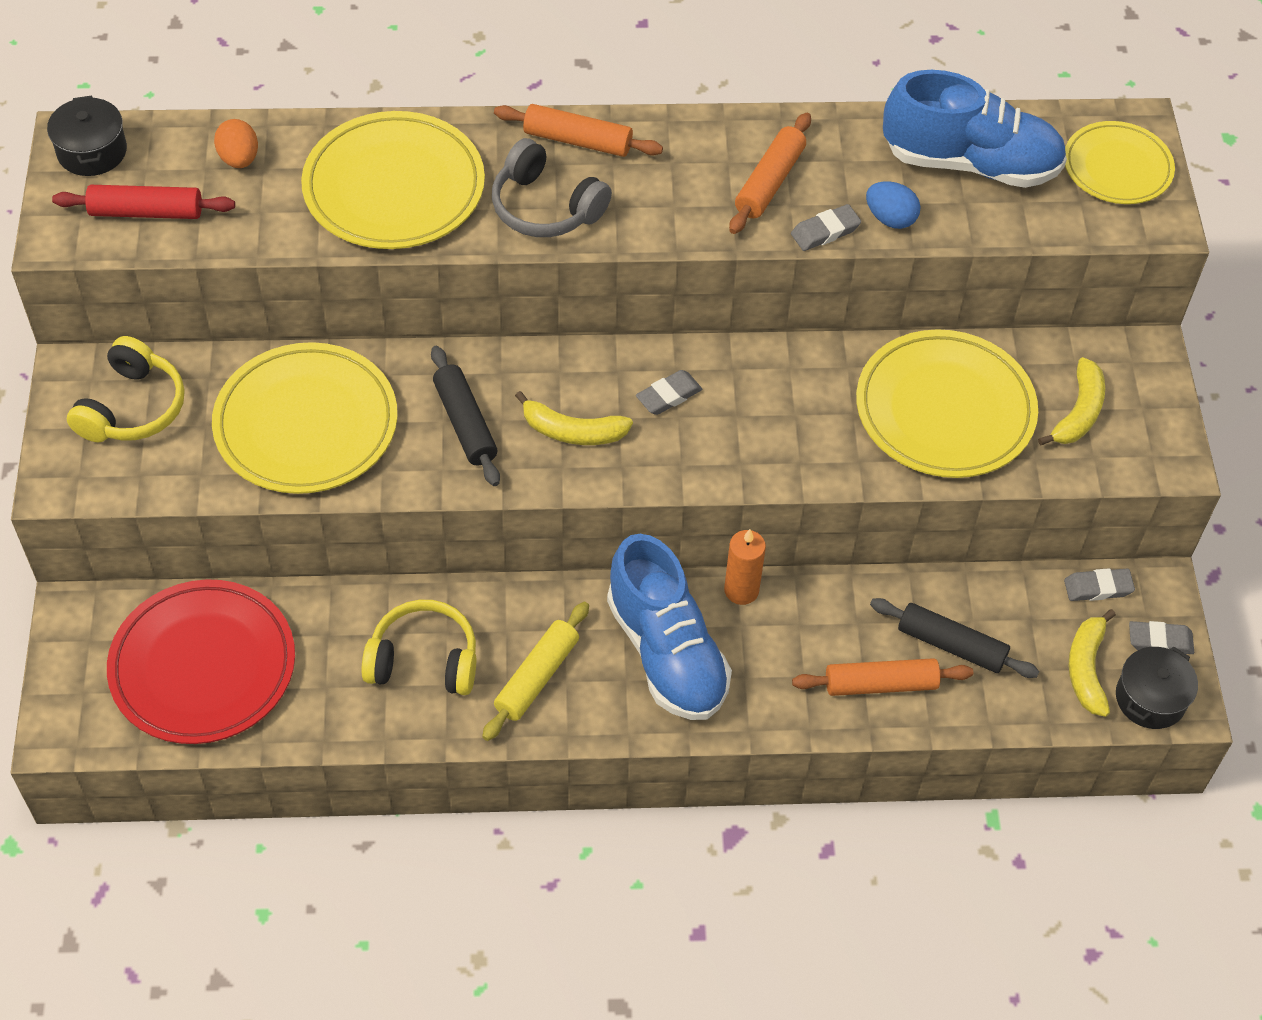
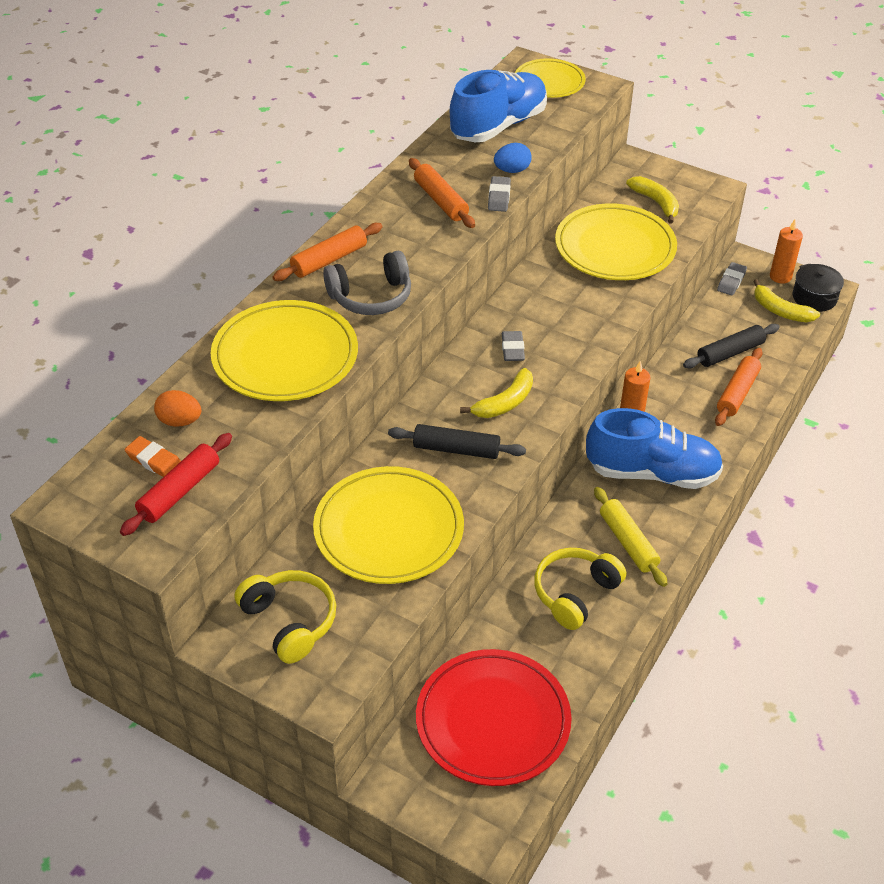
camera: 55 degrees left, 10 degrees down
black pot [47,96,127,176] -> none
grey eraser [1129,621,1194,654] -> orange candle [770,219,803,284]
none -> orange eraser [125,436,181,477]

